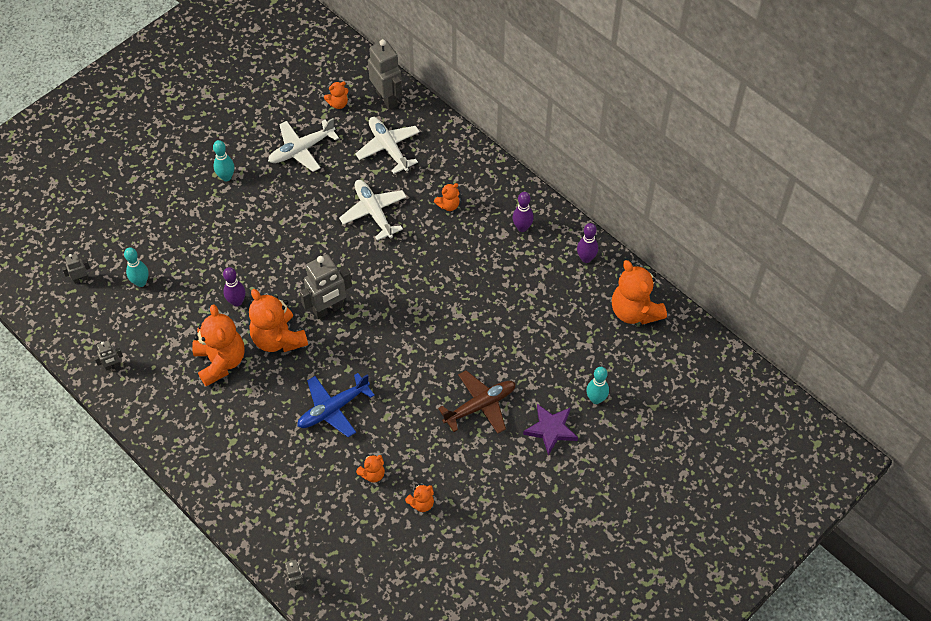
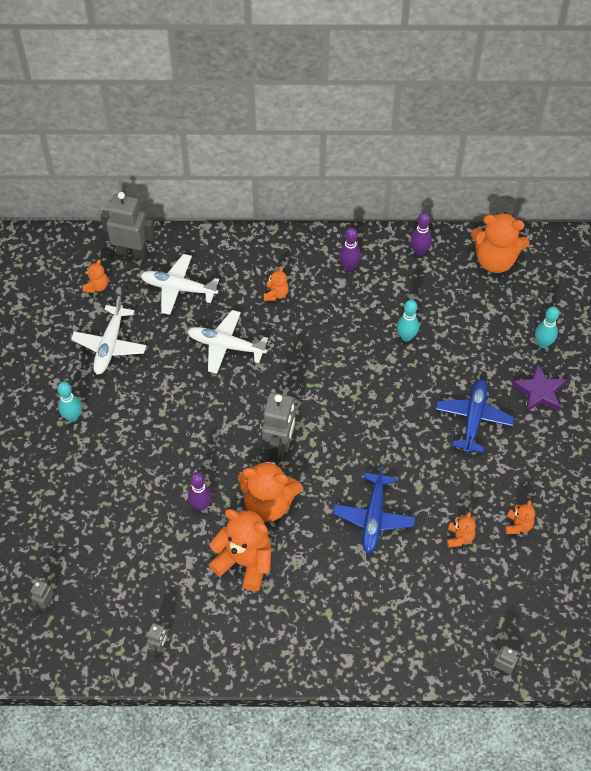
camera: 45 degrees left, 0 degrees up
turquoise bowling pin [124,247,149,287] -> turquoise bowling pin moved to [397,300,419,341]
brown plane [438,370,516,434] -> blue plane [436,379,514,453]

